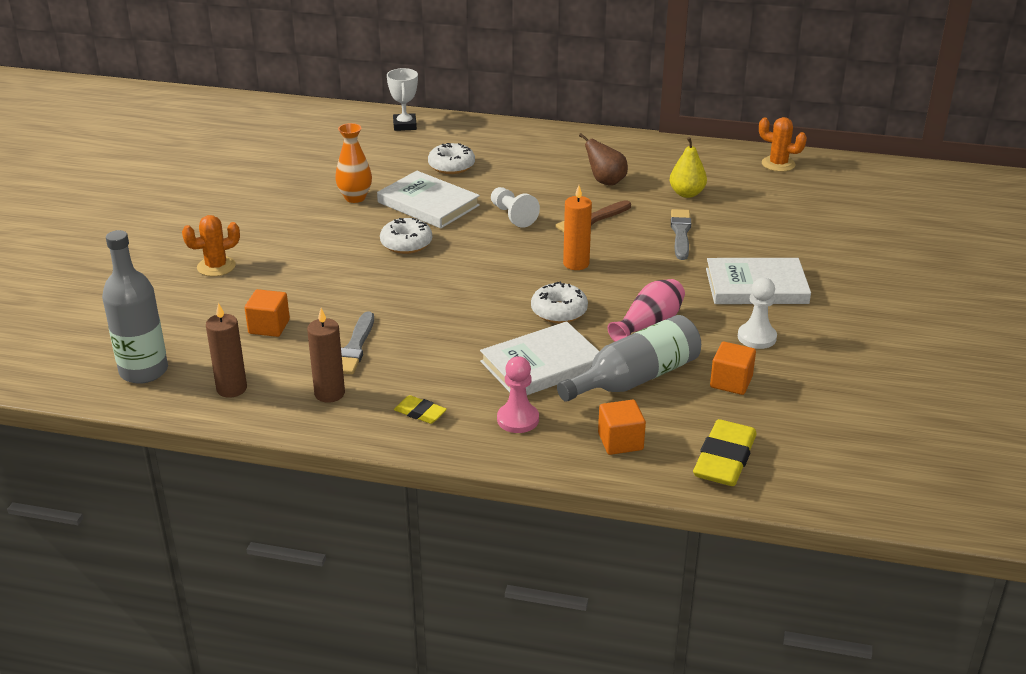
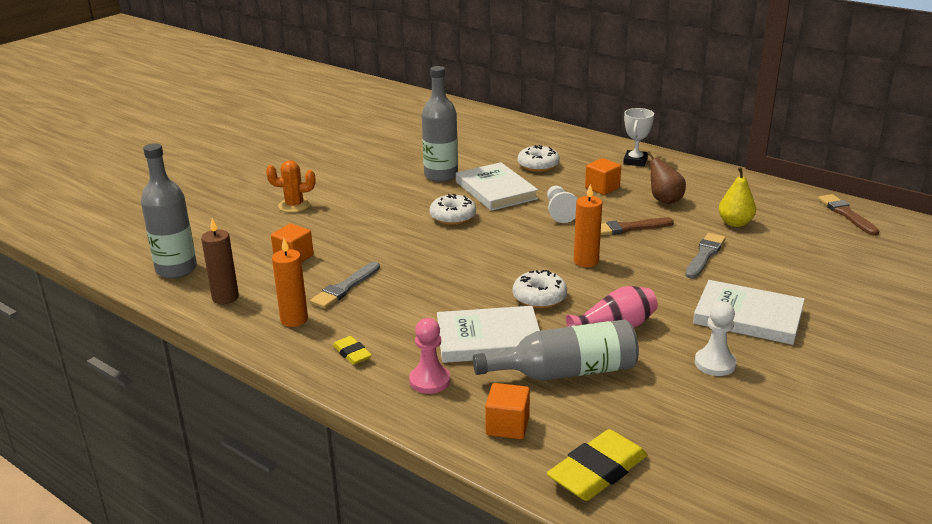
camera: 25 degrees right, 5 degrees down
brown candle [307,308,345,403] -> orange candle [272,238,308,327]
orange vase [335,123,372,203] -> grey bottle [422,66,458,182]
white trophy [387,68,418,131] -> white trophy moved to [623,108,654,167]
orange cube [710,341,756,395] -> orange cube moved to [585,158,621,195]
orange cactus [759,117,807,172] -> brown brush [818,194,879,236]

